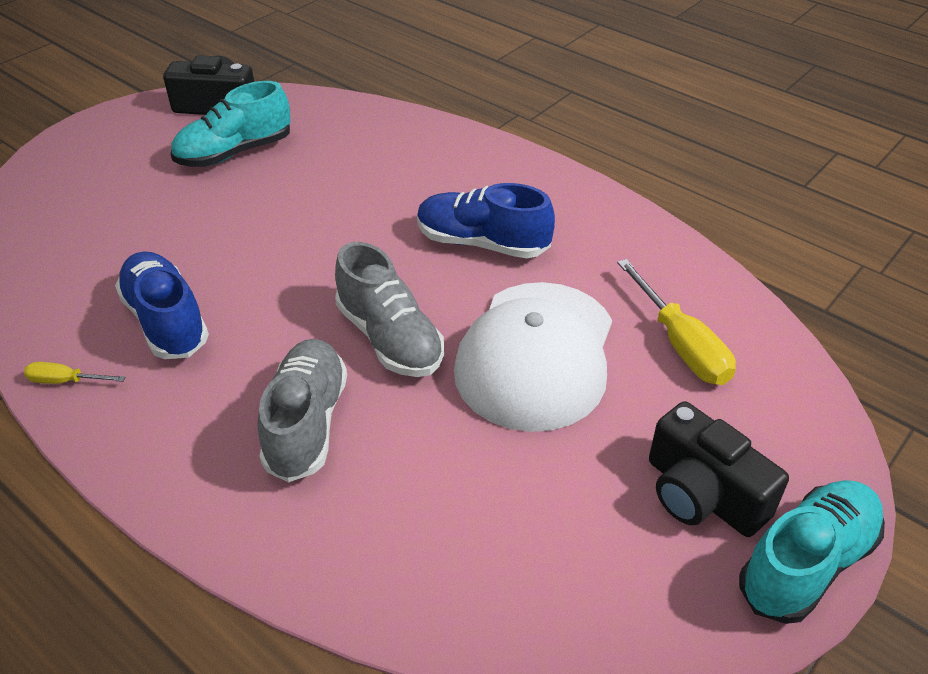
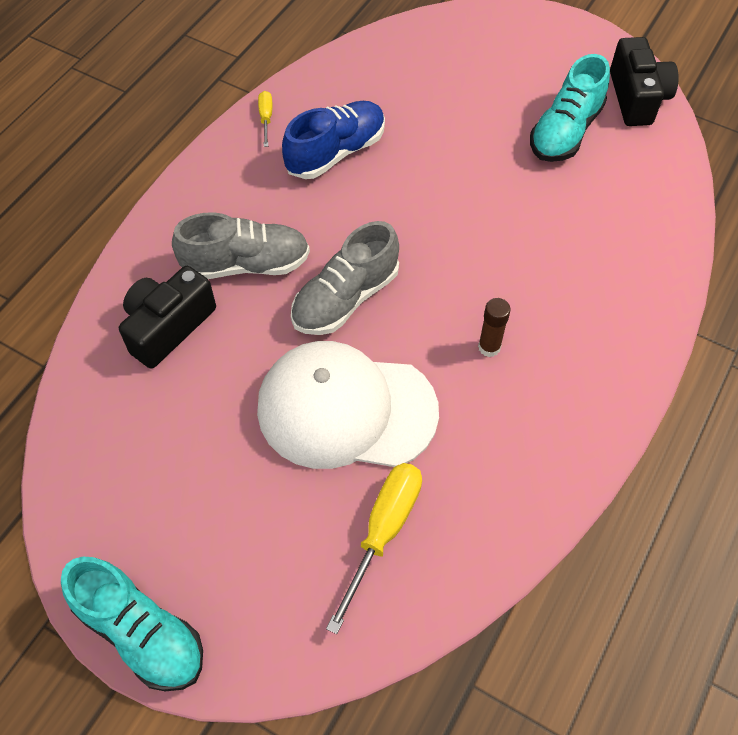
camera: 80 degrees right, 15 degrees up
turquoise shoe [171,81,291,167] -> turquoise shoe turned 105 degrees counterclockwise [530,54,610,162]
blue shoe [417,183,555,258] -> brown glue stick [478,298,511,357]
yellow screwdriver [617,259,736,385] -> yellow screwdriver turned 150 degrees clockwise [326,463,422,634]
black camera [649,401,789,537] -> black camera moved to [119,266,216,369]

